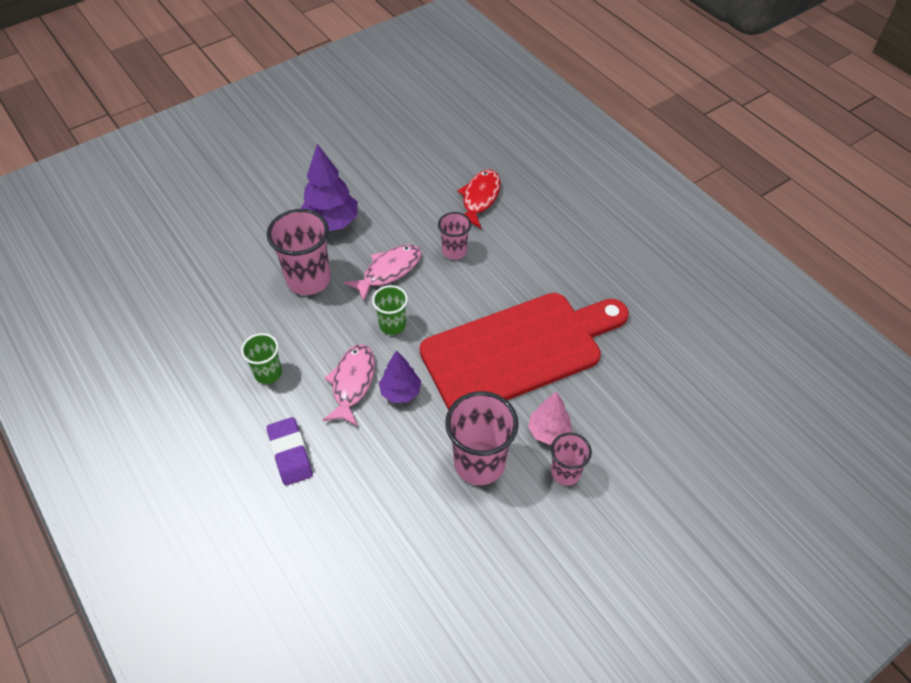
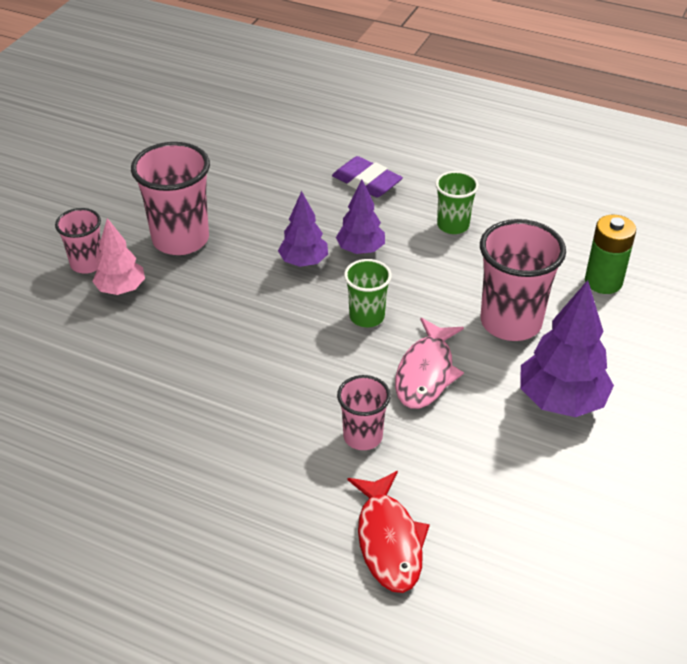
camera: 150 degrees right, 10 degrees down
pink fish [323,344,375,427] -> purple tree [336,180,385,254]
red cutting board [420,293,629,410] -> none
none -> green battery [585,215,636,294]

